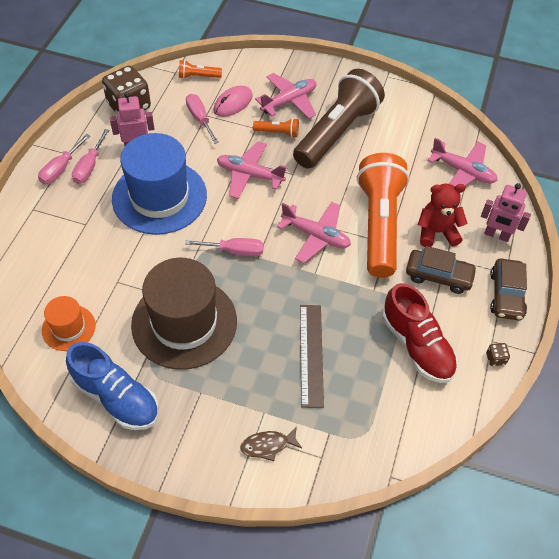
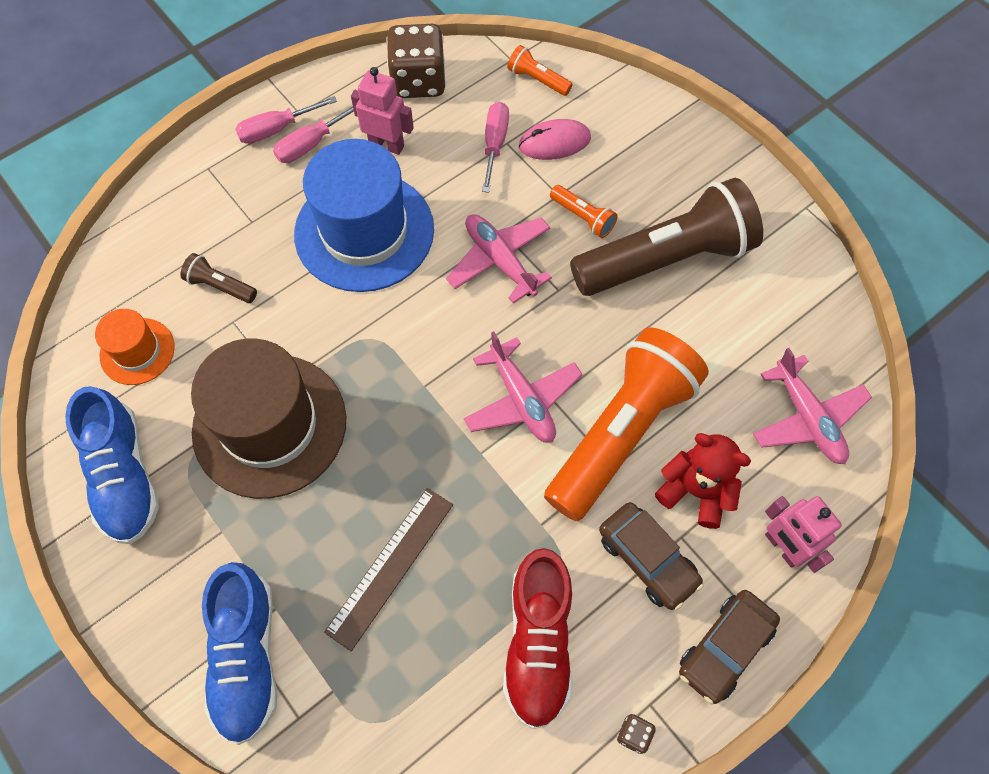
camera: 35 degrees right, 10 degrees up
pink screwdriver [185,238,264,256] -> none
brown fish [240,427,302,461] -> blue shoe [202,562,277,745]
pink plane [255,73,316,119] -> none
none -> brown flashlight [180,253,257,303]

